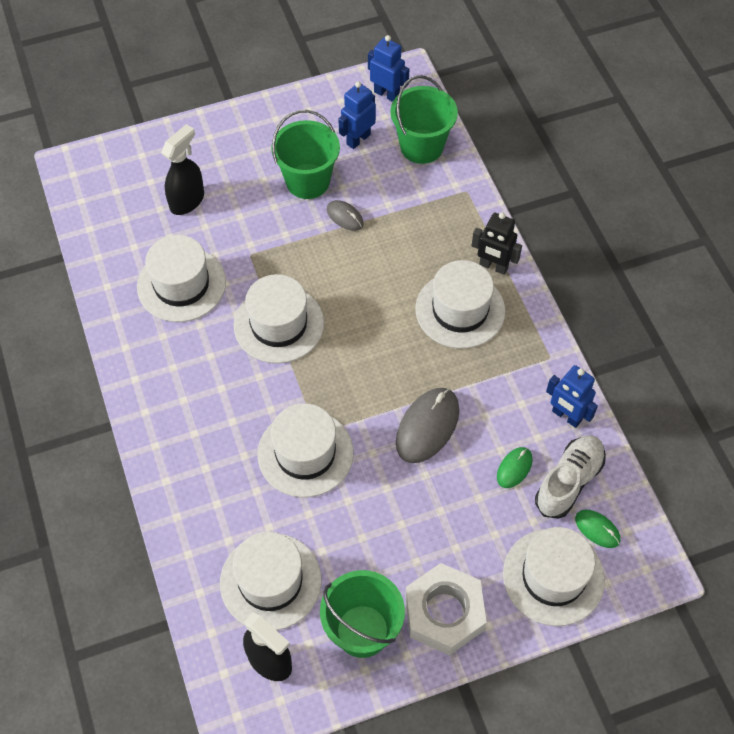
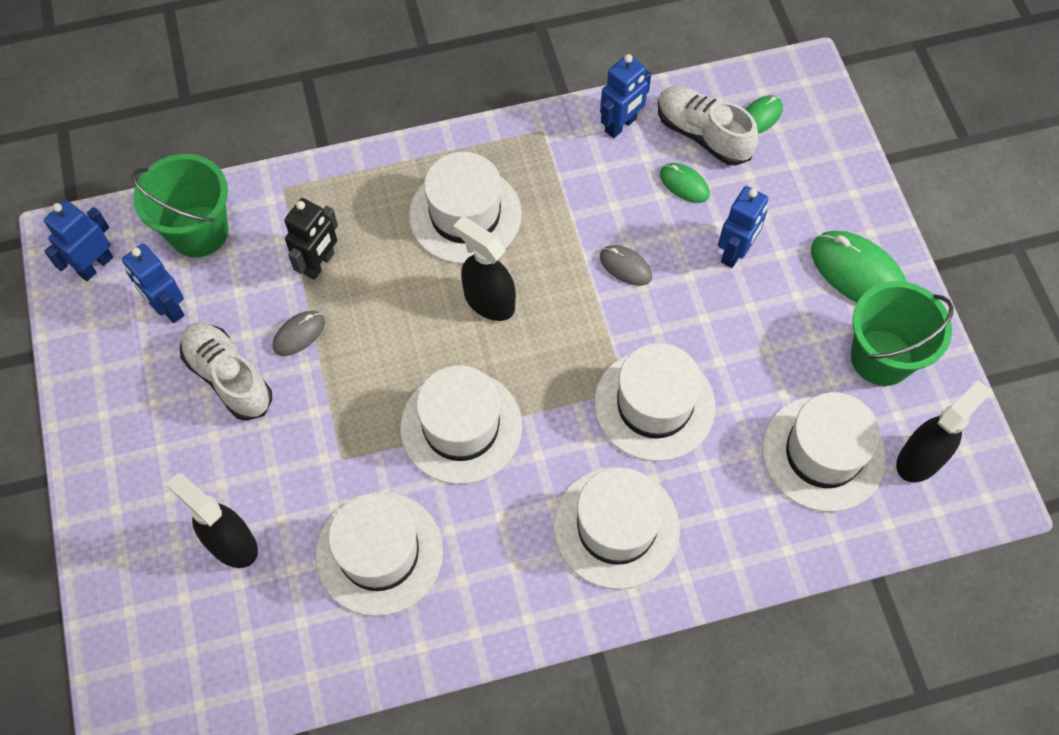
camera: 85 degrees left, 5 degrees up
green bucket [271,110,340,199] -> white shoe [180,323,272,421]
grey mouse [396,388,459,463] -> grey mouse [600,245,652,286], size x0.54
white nut [405,563,487,655] -> green mouse [811,231,907,303]
black robot [472,212,522,275] -> black robot moved to [284,198,338,280]
white hat [503,527,605,626] -> white hat moved to [553,467,680,589]
none -> black spray bottle [453,216,516,321]
none -> blue robot [718,186,768,268]

